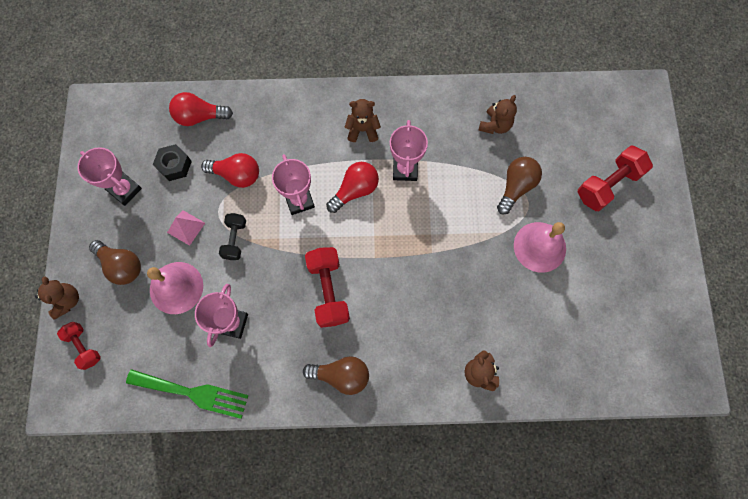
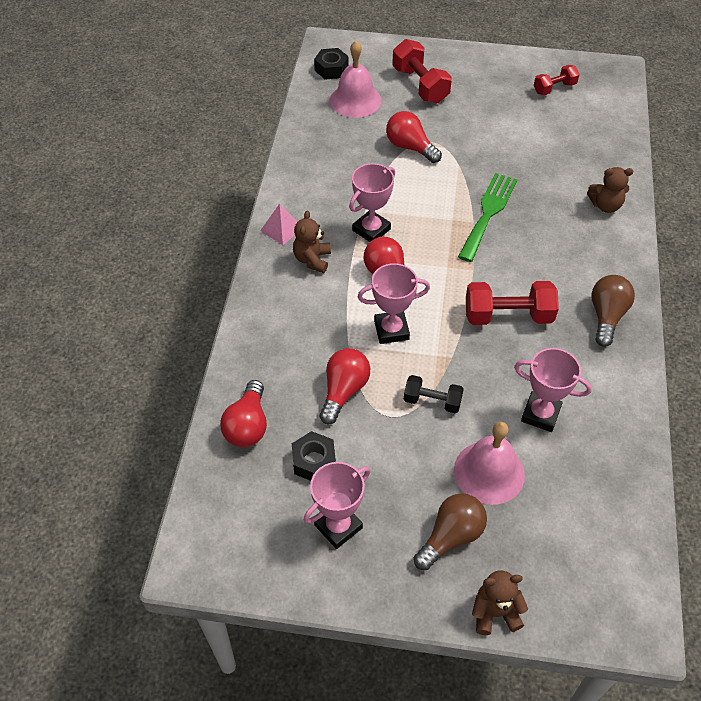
camera: 80 degrees left, 20 degrees down
red dumbbell [57,322,101,370] -> red dumbbell moved to [534,65,579,95]
green fork [126,369,249,419] -> green fork moved to [458,173,517,262]
pink pyramid [167,210,205,246] -> pink pyramid moved to [260,204,297,245]
pink trophy [390,120,428,181] -> pink trophy turned 60 degrees counterclockwise [349,163,395,242]
brown teddy bear [478,95,517,134] -> none
brown light bulb [497,157,542,214] -> red light bulb [386,111,442,163]
pink bell [514,222,566,273] -> pink bell moved to [330,41,381,118]
none -> black nut [314,48,349,80]

